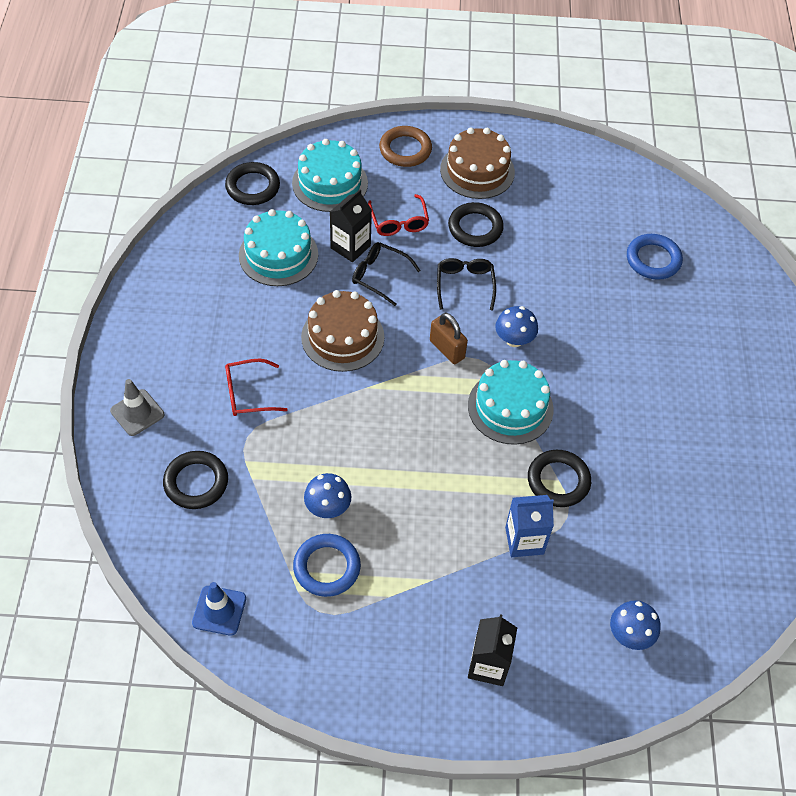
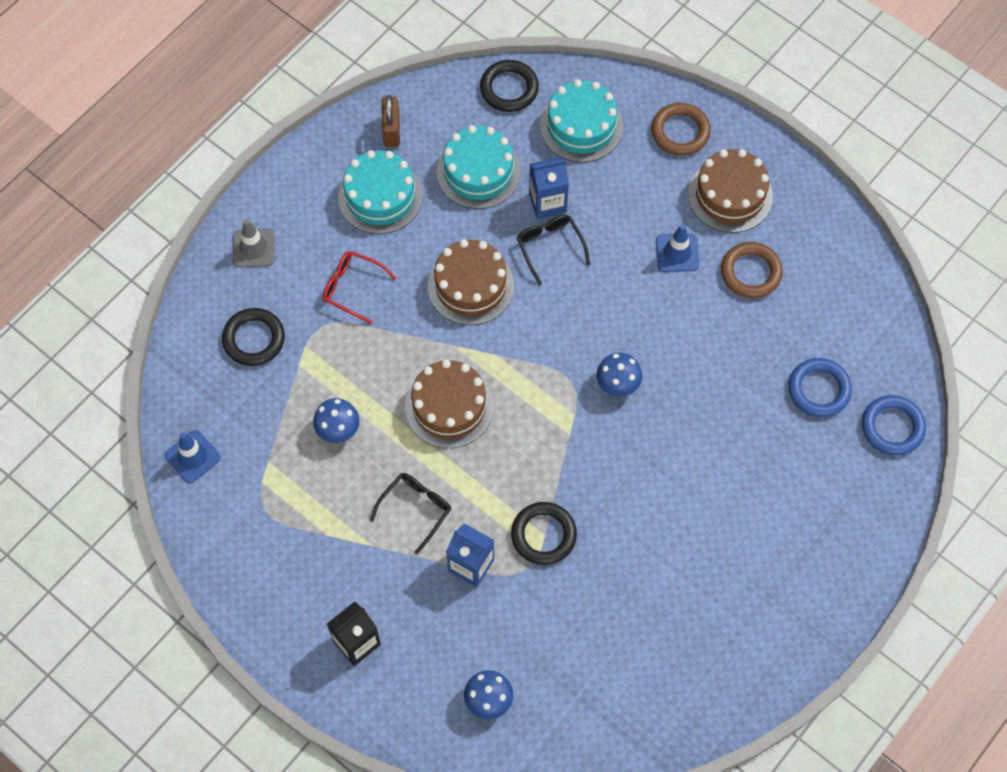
camera: 40 degrees right, 10 degrees up
blue ring [293,534,361,597] -> blue ring moved to [862,395,926,456]
black carton [330,189,372,262] -> blue carton [529,157,569,219]
red glasses [368,194,429,236] -> none
brown padlock [430,313,468,364] -> brown padlock moved to [381,95,400,147]
black glasses [437,258,496,310] -> black glasses moved to [370,473,451,554]
black ring [448,202,504,247] -> blue traffic cone [656,224,699,272]
turquoise cake [468,360,554,445] -> turquoise cake moved to [338,150,423,234]
none -> brown cake [405,360,494,448]
none -> brown ring [721,242,783,298]

